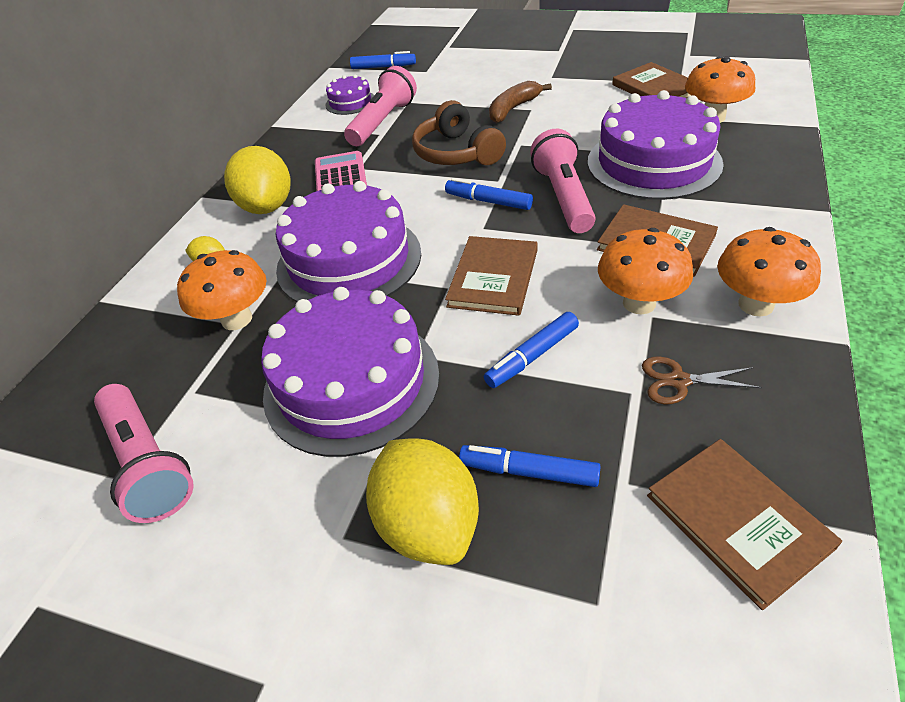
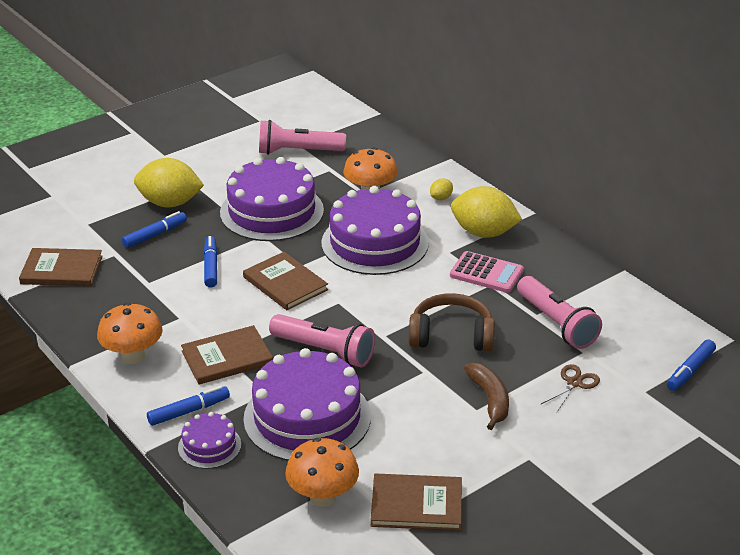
camera: 120 degrees right, 10 degrees down
purple cake [325,74,374,115] -> purple cake moved to [178,412,241,469]
blue marker [445,178,533,210] -> blue marker moved to [147,386,230,426]
orange mushroom [598,228,693,314] -> none
brown scissors [642,357,762,404] -> brown scissors moved to [541,364,600,412]

